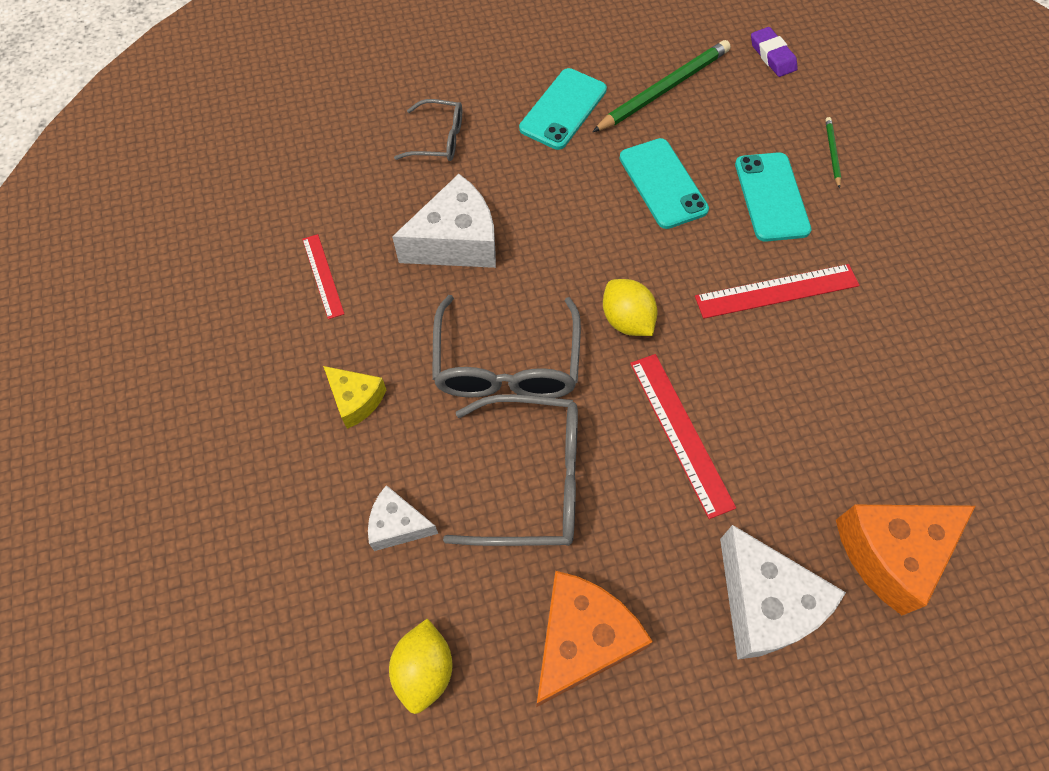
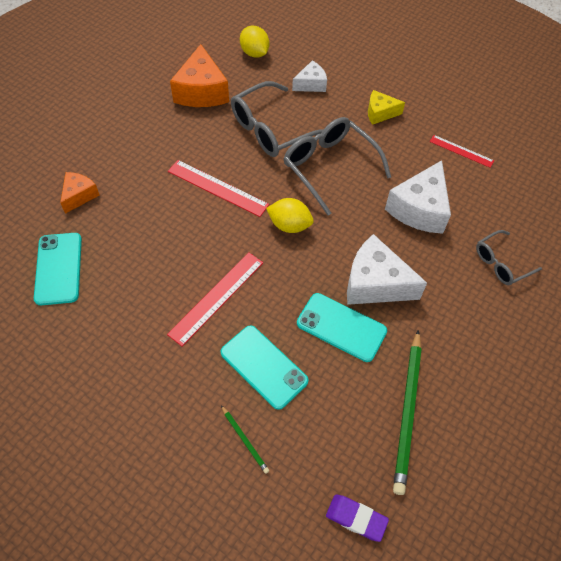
camera: 140 degrees right, 5 degrees down
turquoise phone [519,68,607,150] -> turquoise phone moved to [34,233,82,305]
white cheese [720,525,846,660] -> white cheese moved to [347,234,427,305]
orange cheese [836,505,975,615] -> orange cheese [60,172,99,214], size x0.57

